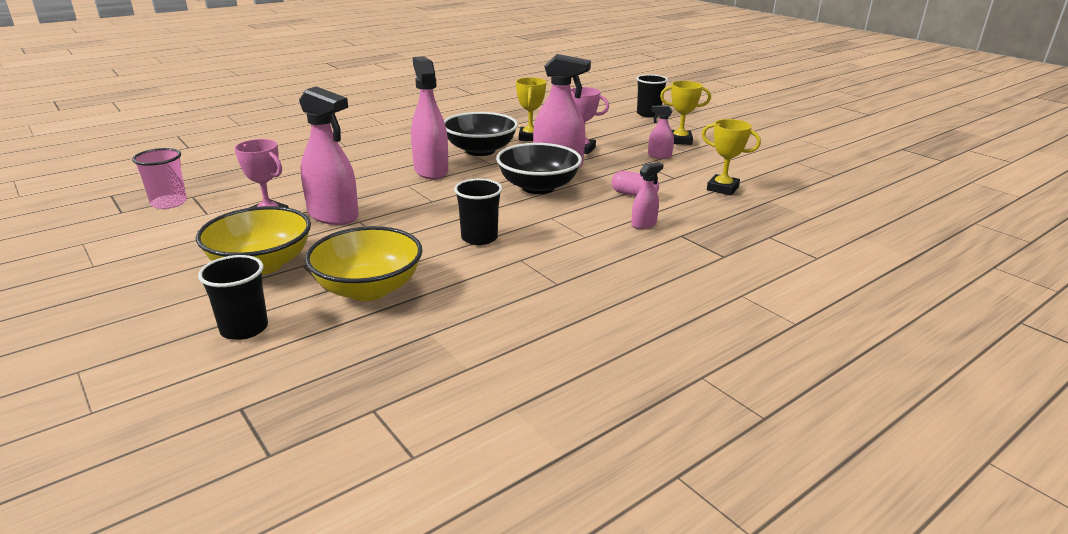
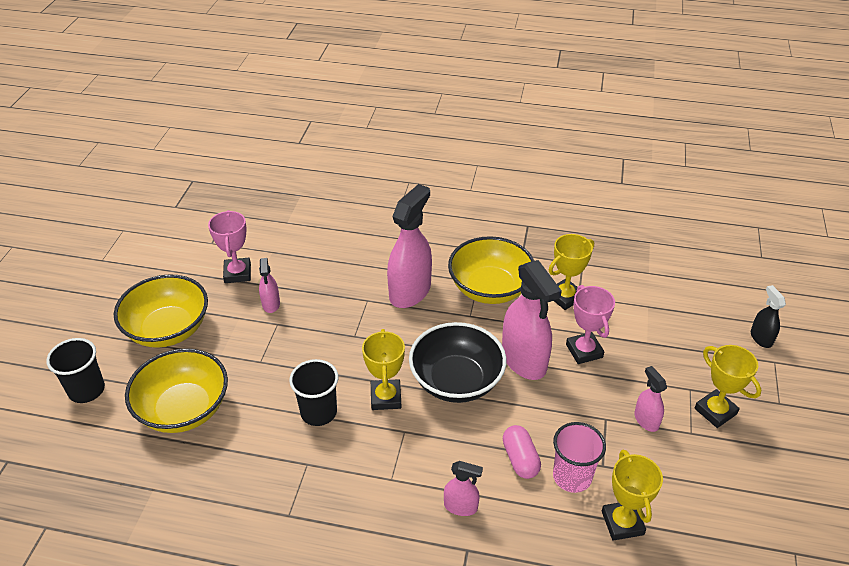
camera: 50 degrees right, 15 degrees up
pink cup [132,148,187,209] -> pink cup moved to [553,422,606,493]
pink spray bottle [299,86,359,225] -> pink spray bottle [259,258,280,313], size x0.50
black bowl [444,112,518,156] -> yellow bowl [448,236,534,304]
black cup [636,74,668,117] -> black spray bottle [751,285,786,348]
none -> yellow trophy [362,329,405,410]

